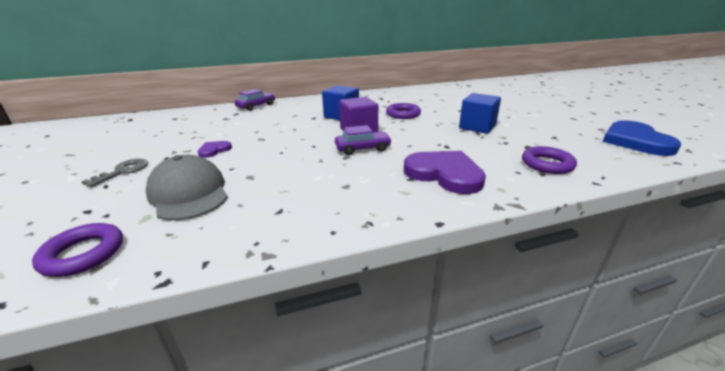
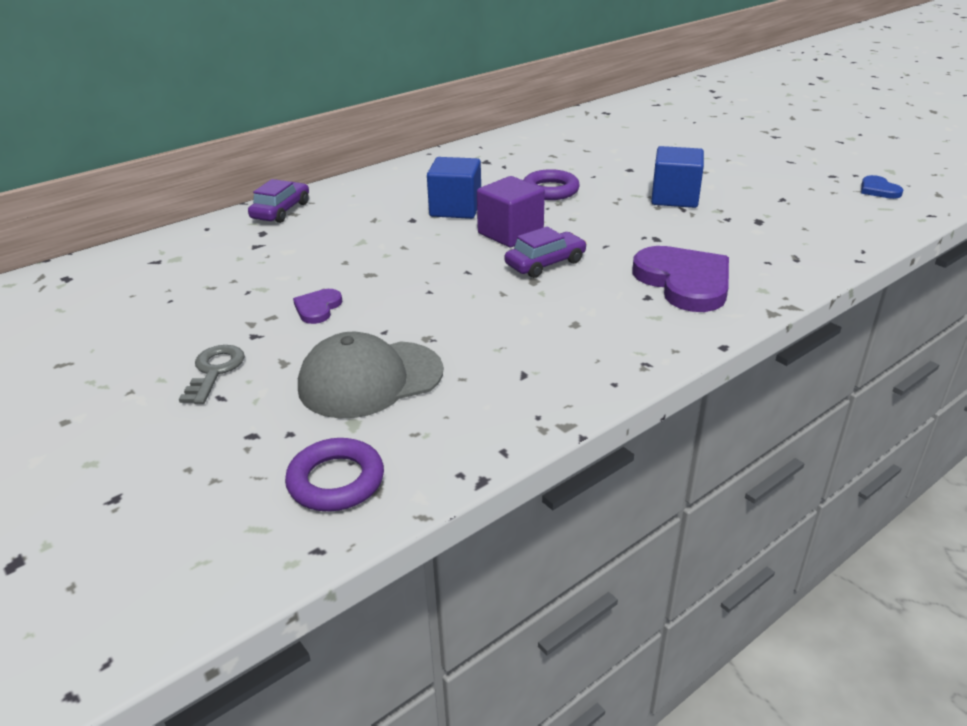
camera: 20 degrees left, 5 degrees up
grey cap [146,155,228,221] -> grey cap turned 60 degrees counterclockwise [298,332,443,418]
purple heart [404,151,486,194] -> purple heart turned 45 degrees clockwise [632,246,729,312]
purple ring [522,146,577,174] -> none
blue heart [603,120,681,156] -> blue heart [861,175,903,199], size x0.48

